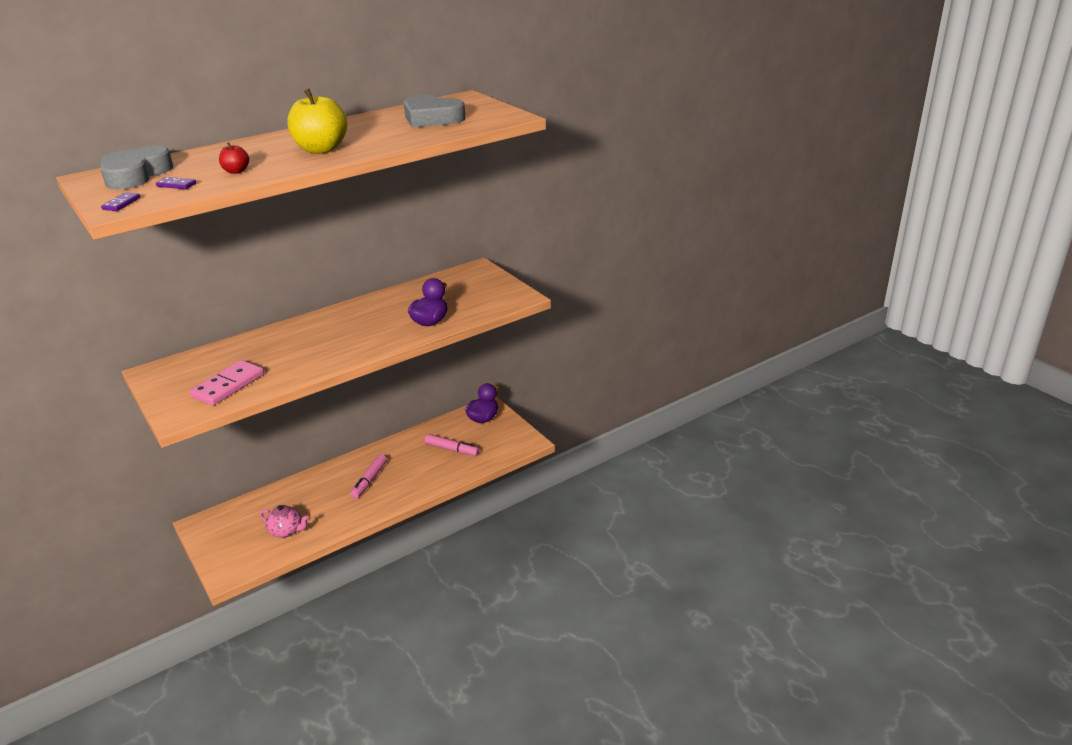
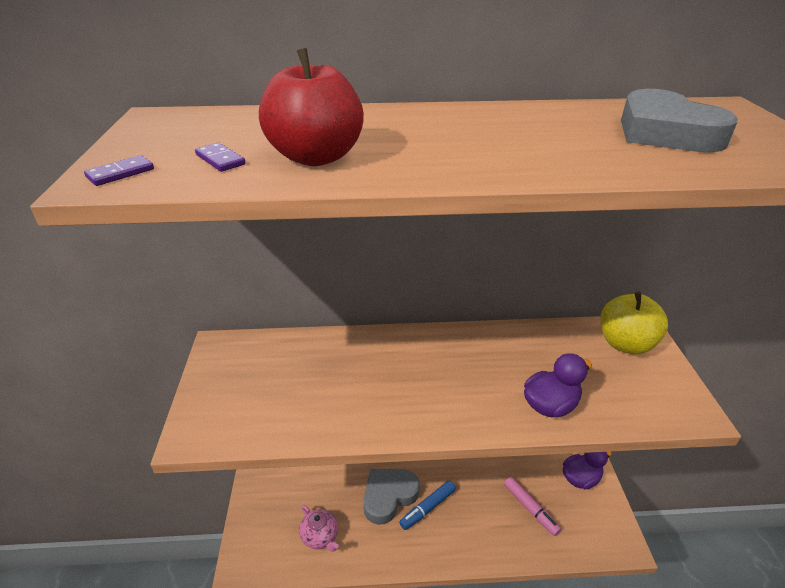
camera: 30 degrees right, 5 degrees up
grey heart [101,146,173,190] -> grey heart moved to [363,469,420,525]
pink domino [190,360,264,406] -> none
red apple [219,142,249,174] -> red apple [259,48,364,166], size x2.12
yellow apple [287,89,347,154] -> yellow apple moved to [601,292,668,354]
pink marker [350,454,387,498] -> blue marker [399,481,456,530]

